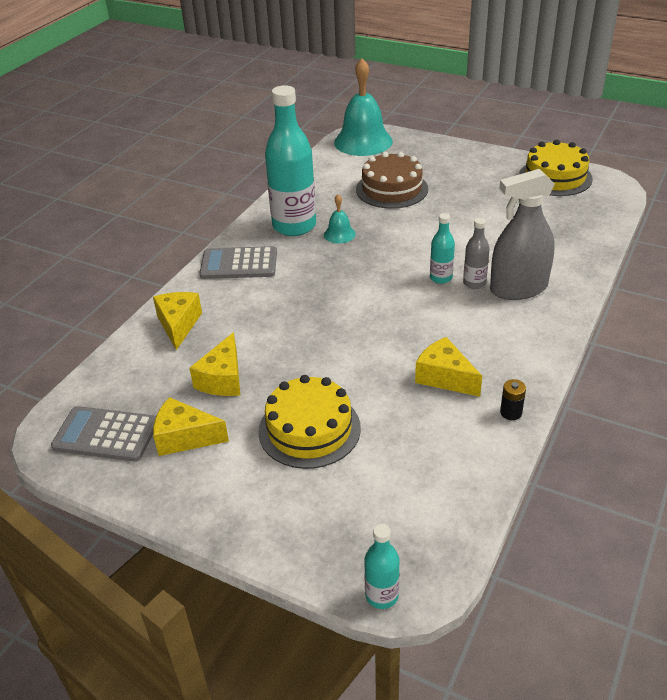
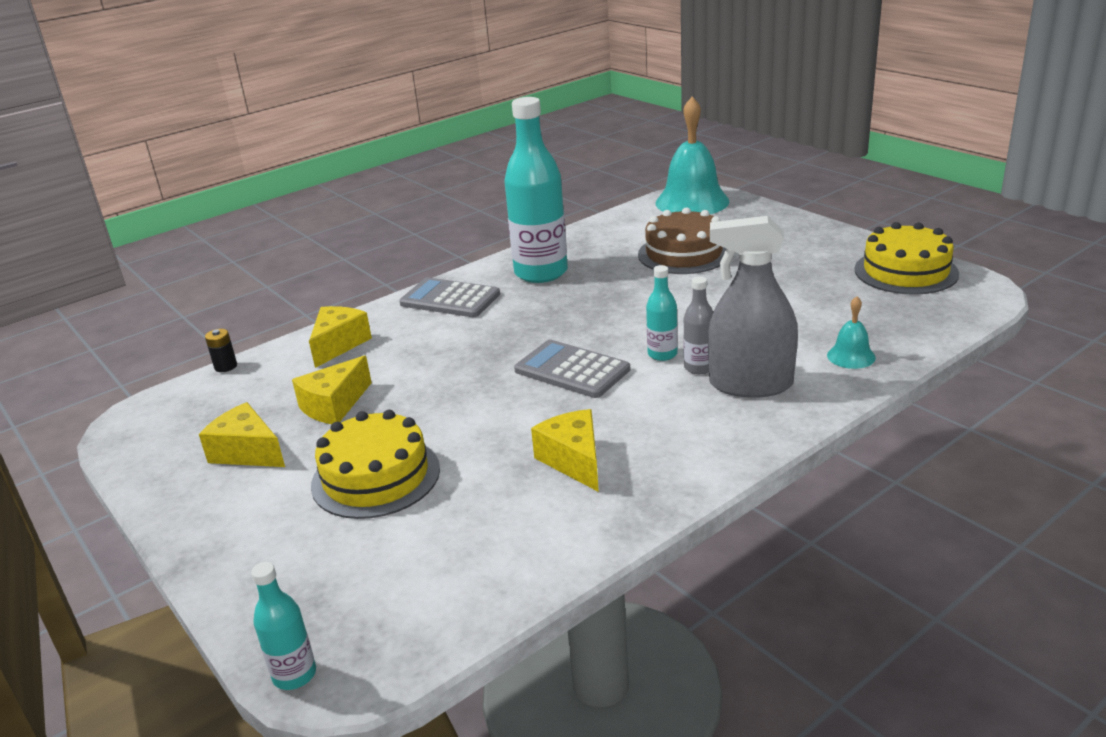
camera: 25 degrees right, 10 degrees down
grey calculator [51,406,156,462] -> grey calculator moved to [514,340,630,398]
turquoise bell [324,194,356,243] -> turquoise bell moved to [827,296,876,369]
black battery [500,379,526,420] -> black battery moved to [205,329,237,372]

